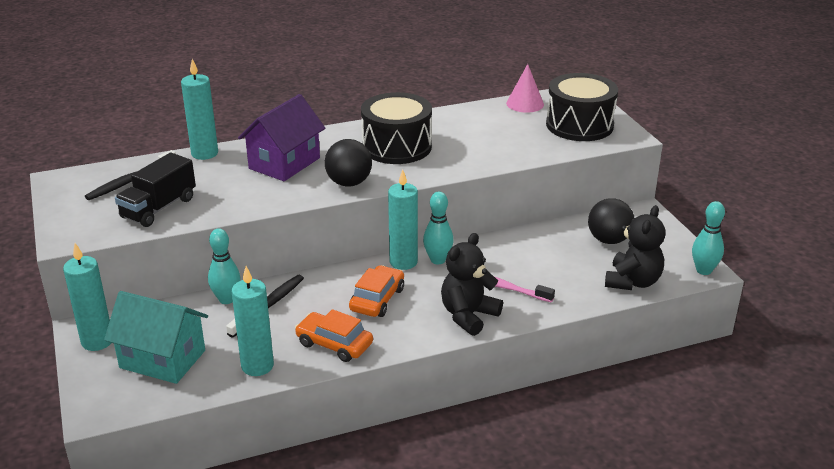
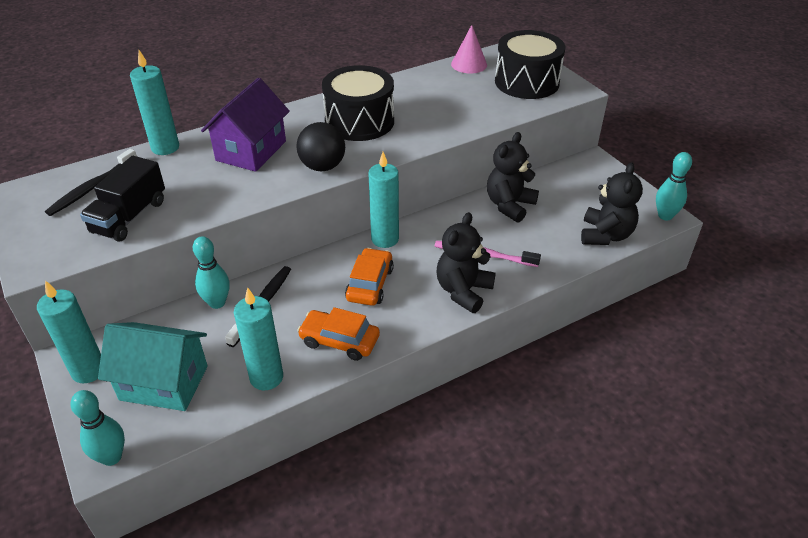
camera: 10 degrees left, 10 degrees up
turquoise bowling pin [423,191,454,264] -> turquoise bowling pin moved to [70,390,125,466]
black ball [588,198,635,244] -> none
none -> black teddy bear [487,132,539,223]

